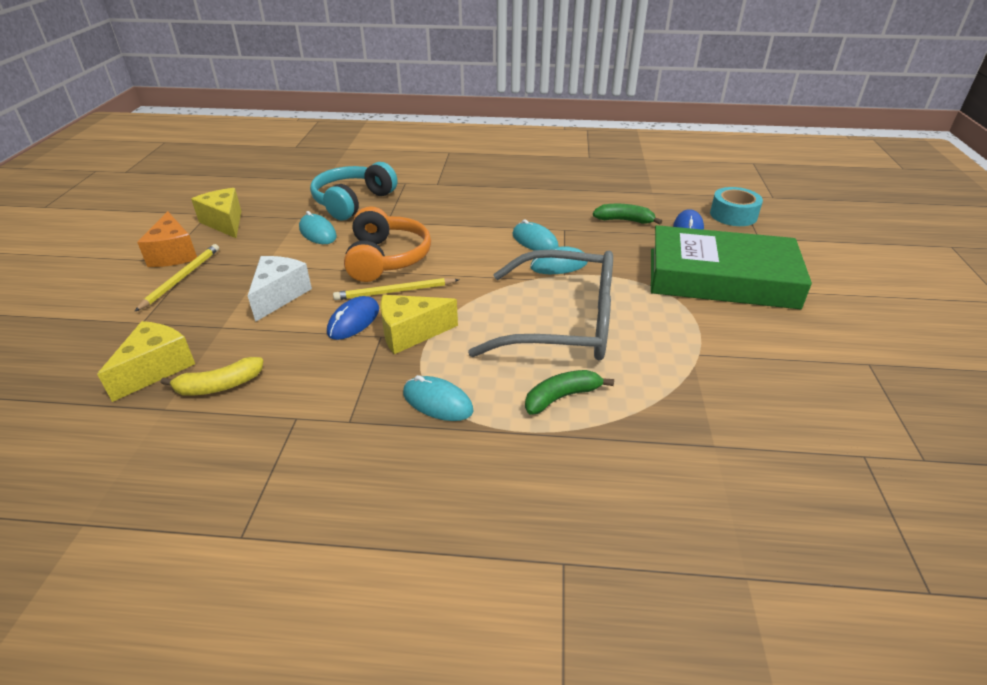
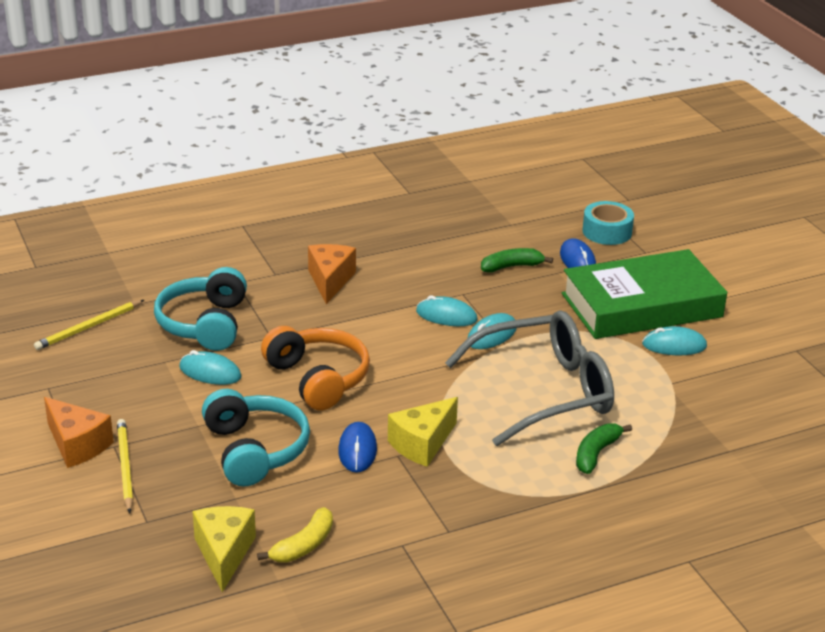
camera: 30 degrees left, 5 degrees down
yellow cheese [191,188,241,238] -> none
white cheese [248,256,312,322] -> turquoise headphones [202,389,310,486]
yellow pencil [333,278,459,300] -> yellow pencil moved to [34,300,144,350]
turquoise mouse [403,375,474,421] -> turquoise mouse moved to [642,326,707,355]
none -> orange cheese [308,244,356,304]

